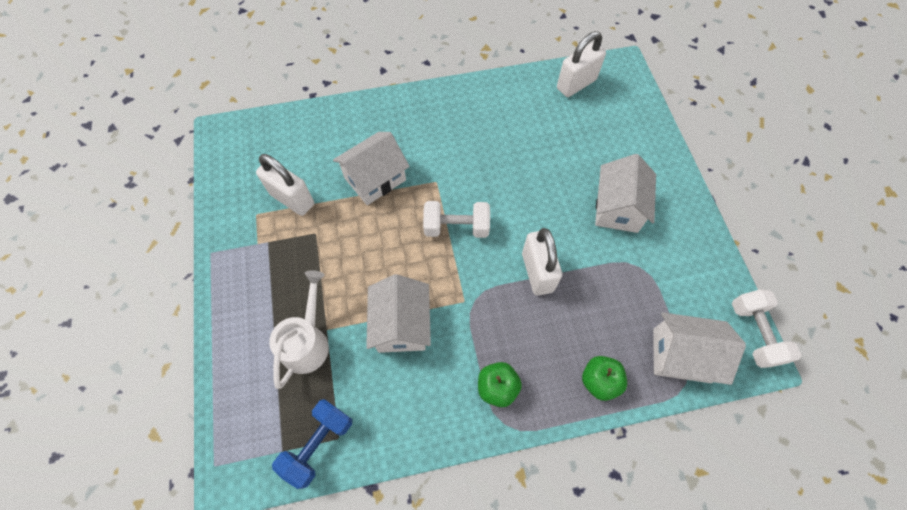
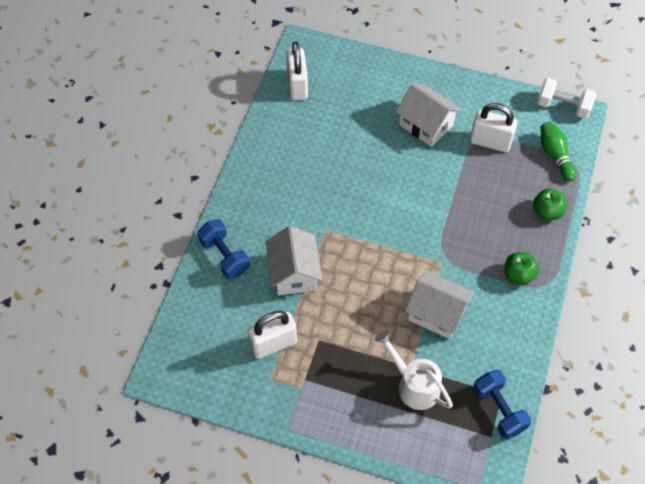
camera: 60 degrees left, 5 degrees down
white dumbbell [423,201,490,238] -> none
white padlock [522,228,562,296] -> white padlock moved to [470,103,518,152]
white house [653,312,746,385] -> green bowling pin [540,122,577,182]
none -> blue dumbbell [197,219,250,279]

